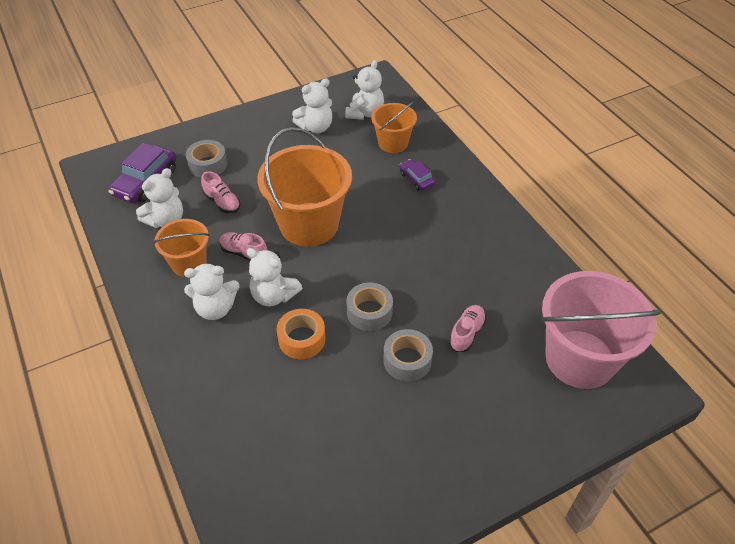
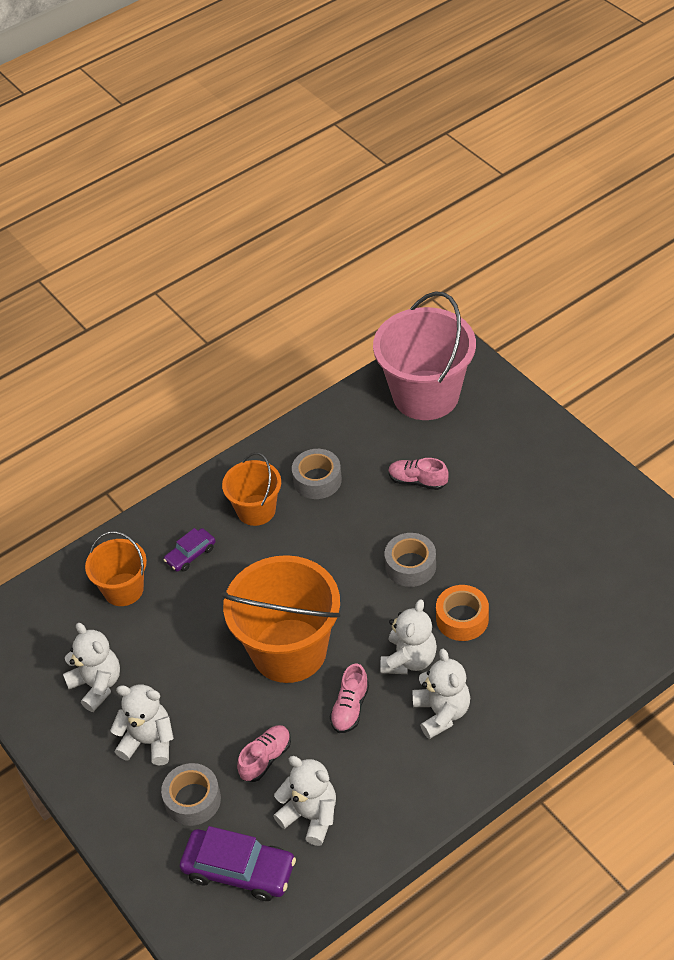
camera: 95 degrees left, 0 degrees up
orange bucket [153,219,210,277] -> orange bucket moved to [222,452,281,526]
white teddy bear [345,60,384,120] -> white teddy bear moved to [110,684,174,765]
grey tape [384,329,433,382] -> grey tape moved to [292,449,342,499]

